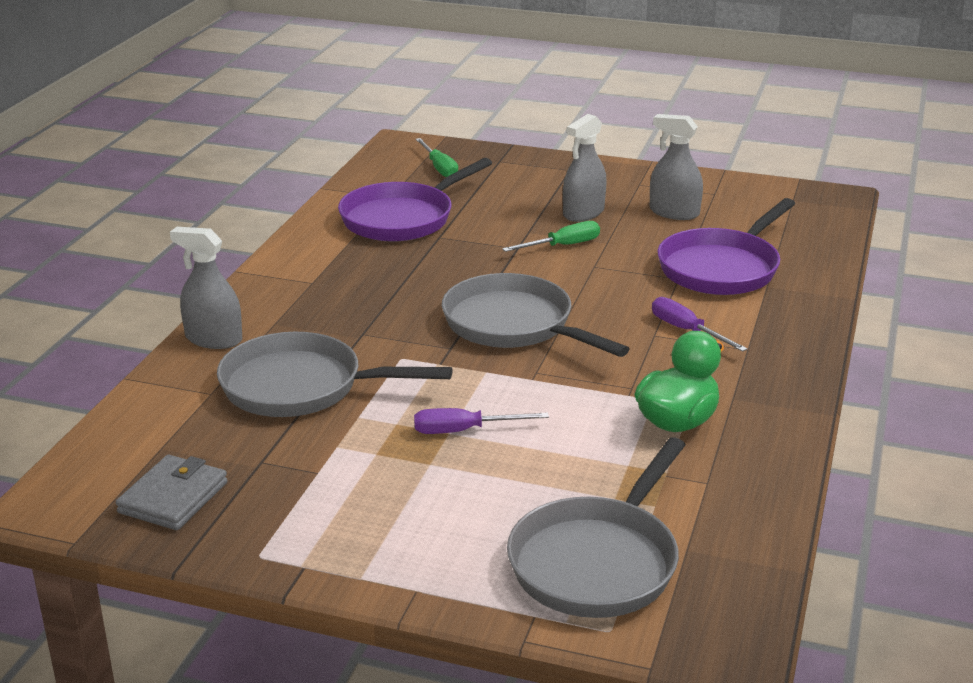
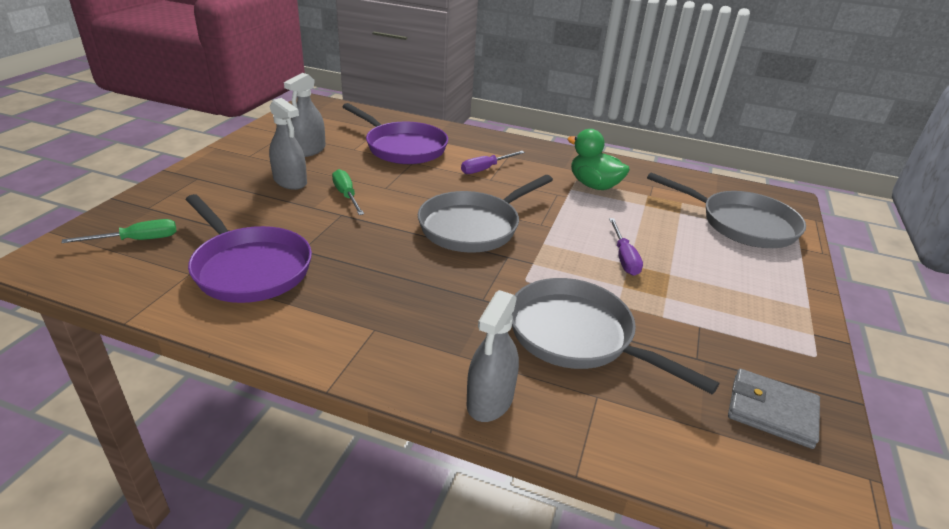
camera: 90 degrees left, 5 degrees up
grey pan [217,332,452,417] -> grey pan turned 120 degrees clockwise [512,278,719,394]

